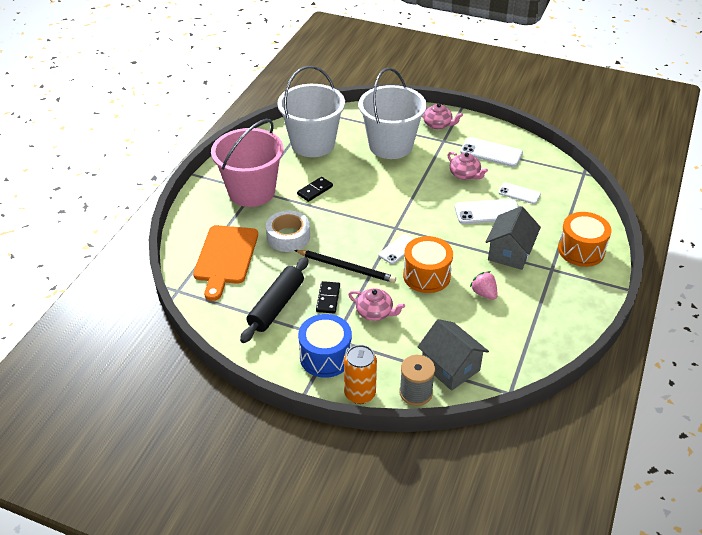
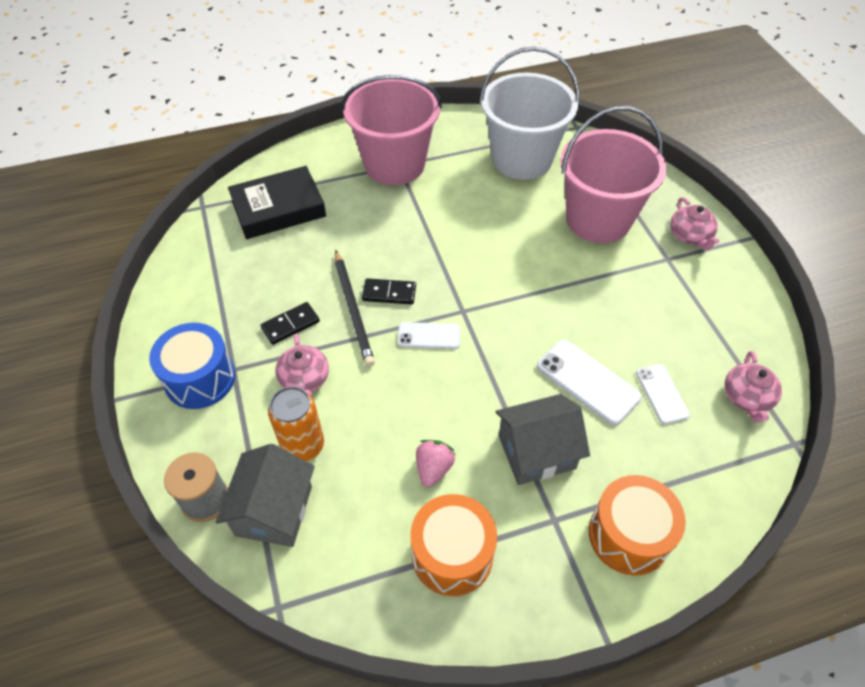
camera: 50 degrees right, 10 degrees up
orange cutting board [193,225,258,301] -> black book [228,166,326,239]
black rolling pin [240,257,308,343] -> none
white tape [266,210,310,252] -> none
black domino [297,177,333,202] -> black domino moved to [362,278,416,304]
orange can [344,345,377,404] -> orange can moved to [268,386,324,461]
white bucket [359,68,427,159] -> pink bucket [561,106,667,243]
orange drum [403,236,453,293] -> orange drum moved to [410,494,497,596]
pink teapot [448,152,488,180] -> pink teapot moved to [725,351,782,423]
white phone [460,137,523,167] -> none

